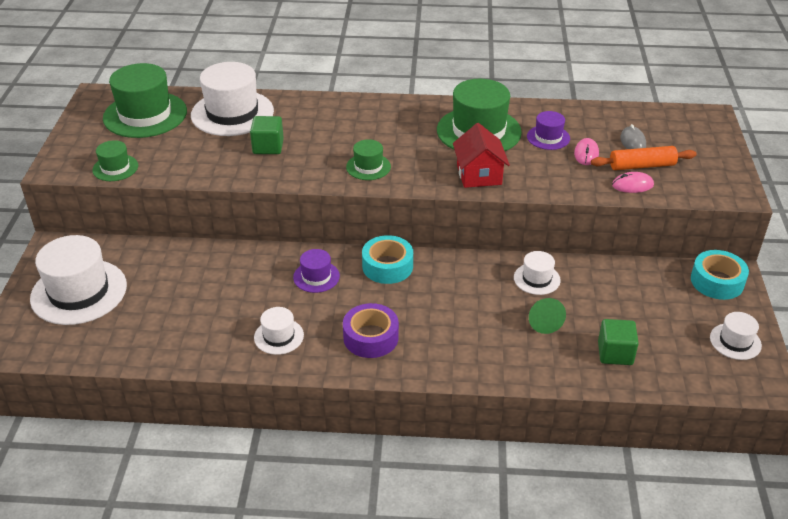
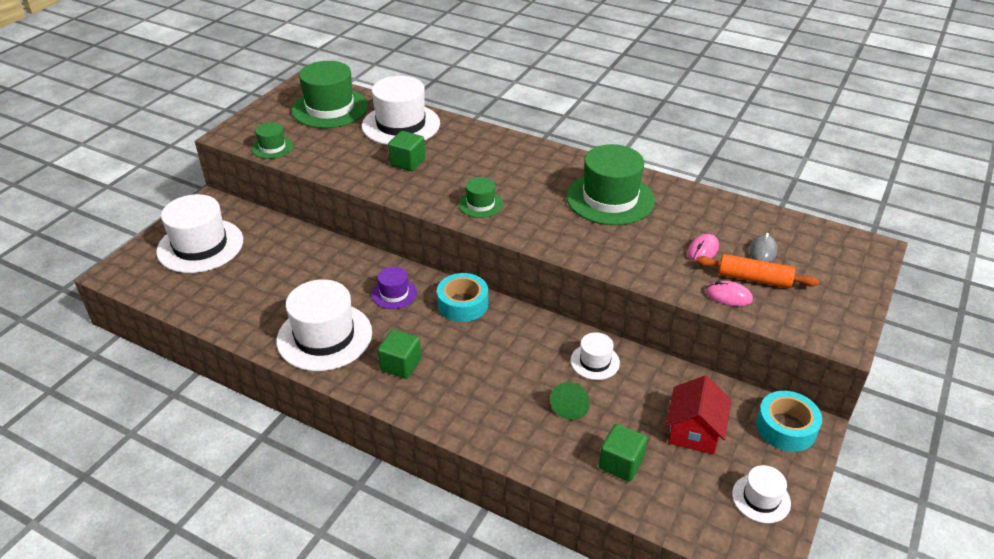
camera: 25 degrees right, 0 degrees up
white hat [254,307,304,355] -> white hat [277,279,372,371], size x1.98
purple tape [343,303,399,358] -> green cube [377,329,421,379]
red house [453,123,510,188] -> red house moved to [666,375,731,454]
purple hat [527,111,570,150] -> none

